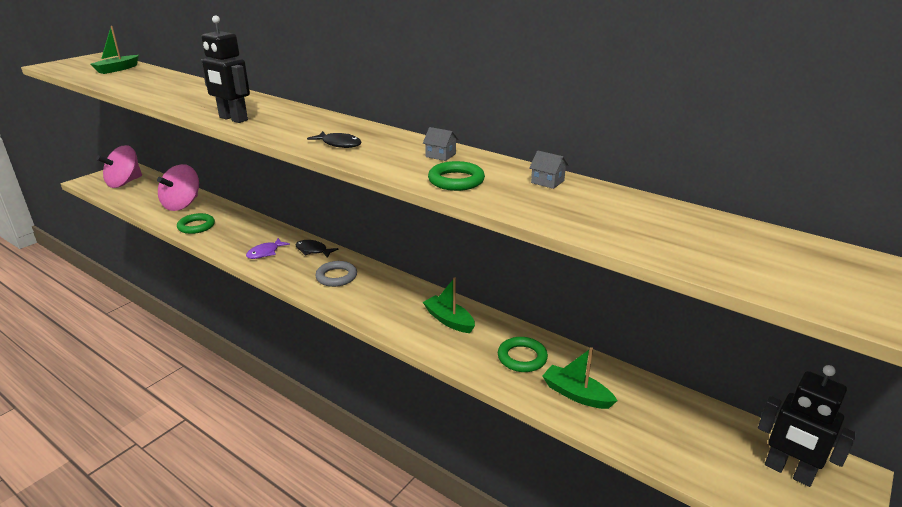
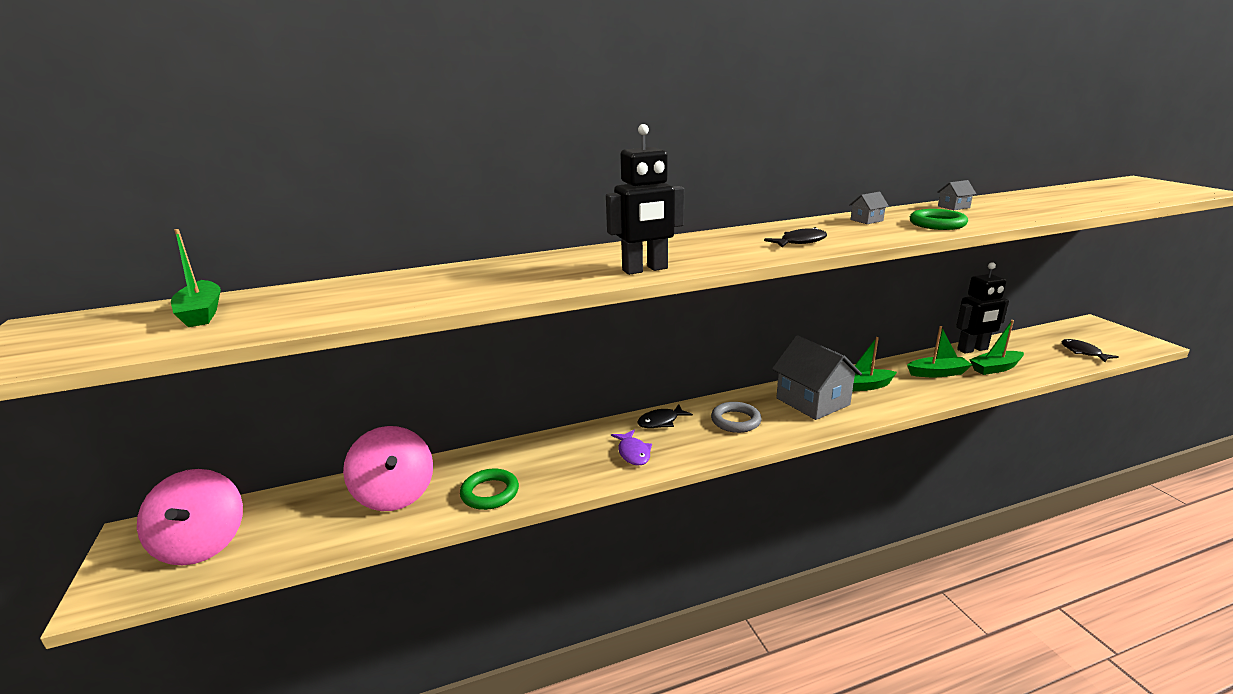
camera: 55 degrees left, 5 degrees down
green ring [498,337,548,372] -> green boat [907,326,972,377]
black robot [758,365,857,487] -> black robot moved to [956,262,1009,354]
none -> grey house [772,335,862,420]
none -> black fish [1061,339,1119,362]

